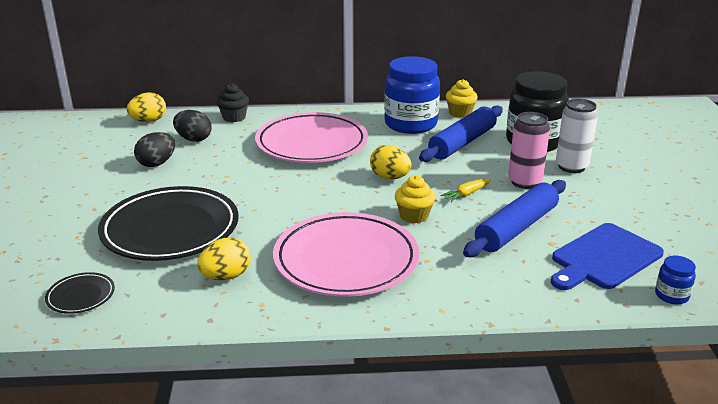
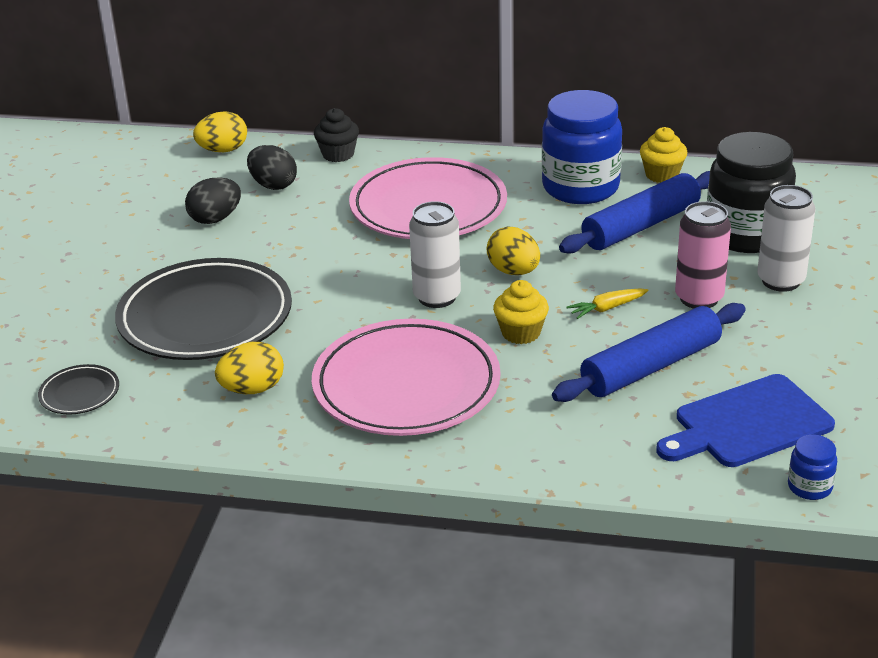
camera: 15 degrees right, 5 degrees up
none -> white can [409,201,461,308]

